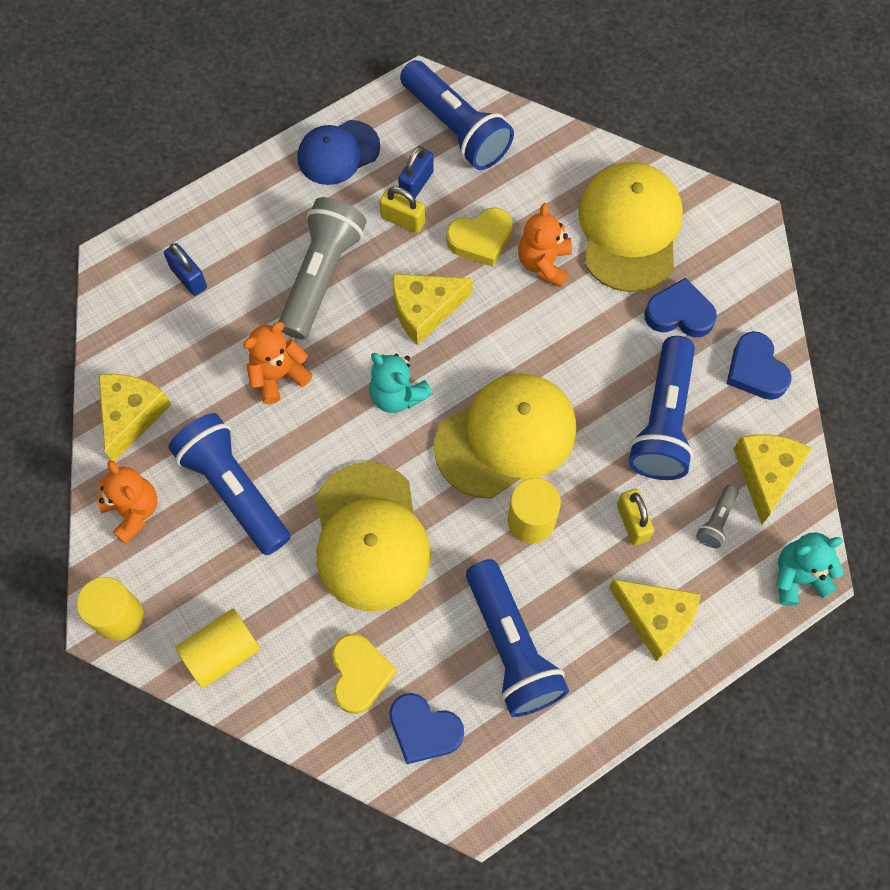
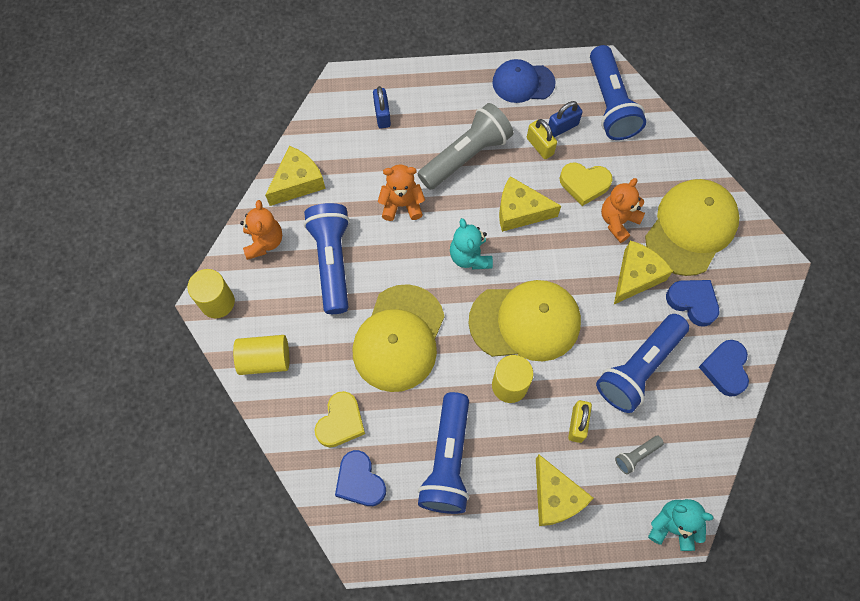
camera: 30 degrees right, 0 degrees up
yellow cheese [733,435,812,525] -> yellow cheese moved to [614,241,673,304]

